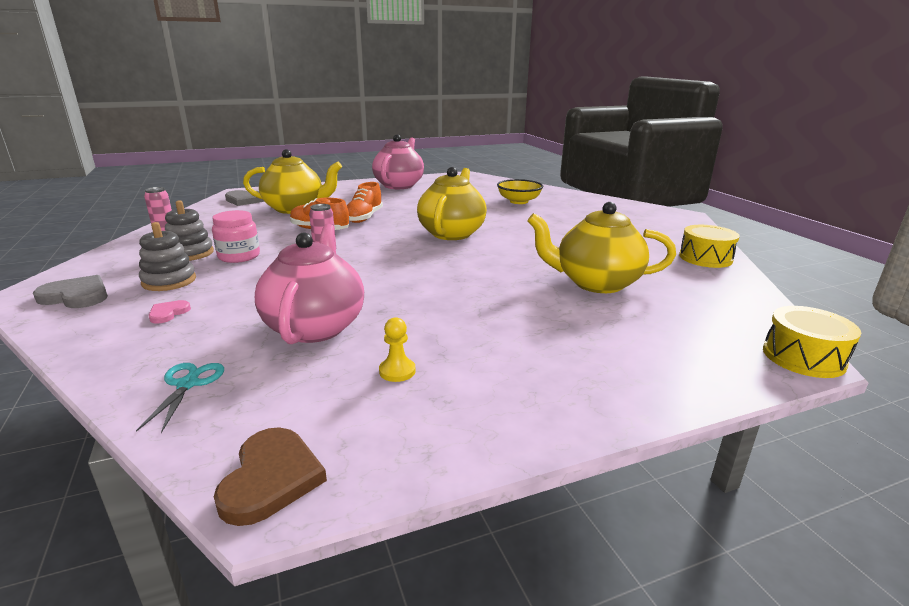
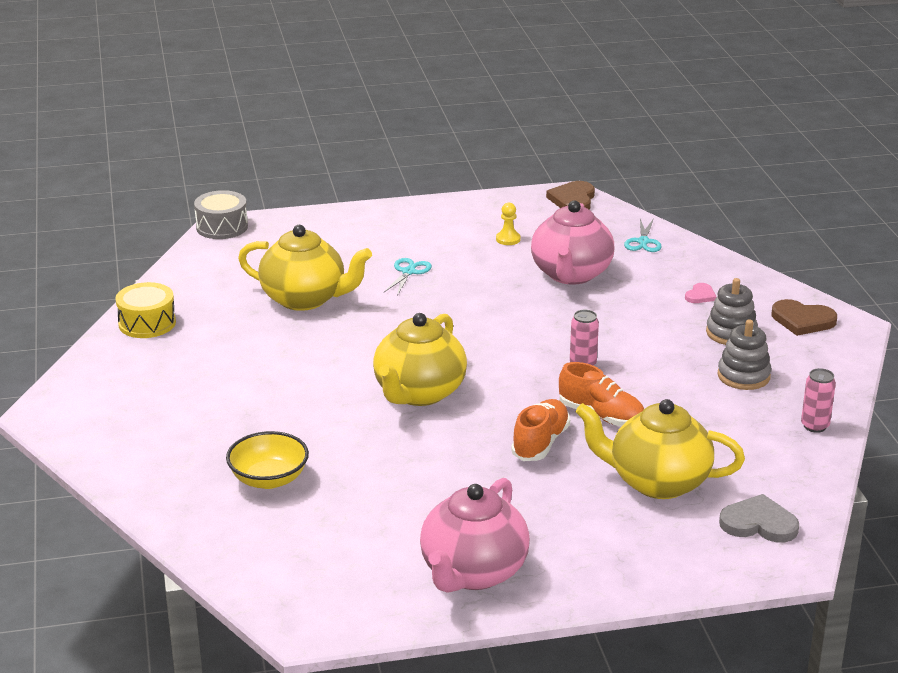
camera: 170 degrees left, 5 degrees up
grey heart [33,275,108,308] -> brown heart [772,299,837,336]
pink jar [212,210,260,263] -> none
yellow drum [763,306,861,378] -> grey drum [194,190,248,239]
none -> turquoise scissors [383,258,432,296]

